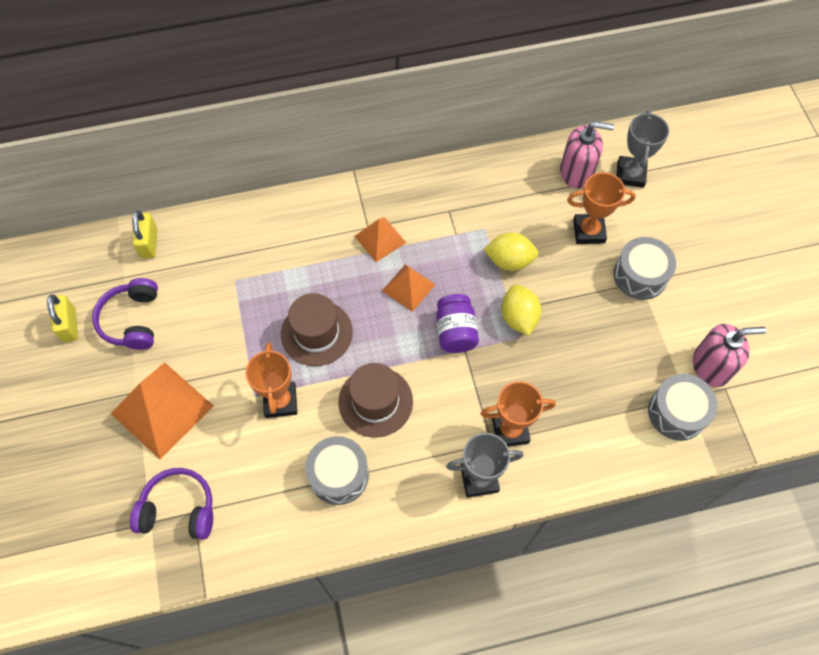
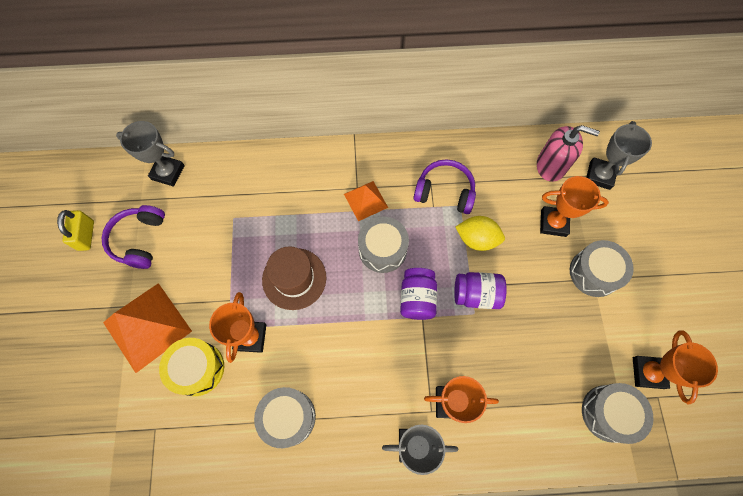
camera: 10 degrees right, 5 degrees up
purple headphones [130,468,213,540] -> purple headphones moved to [413,159,476,214]
yellow padlock [132,210,158,258] -> grey trophy [116,121,185,187]
brown hat [338,363,413,438] -> none
orange pyramid [382,264,436,312] -> grey drum [358,217,409,273]
yellow lemon [501,285,541,336] -> purple jar [454,272,507,309]
pink soap dispenser [693,324,767,387] -> orange trophy [633,331,718,404]
none -> yellow drum [159,338,224,396]

